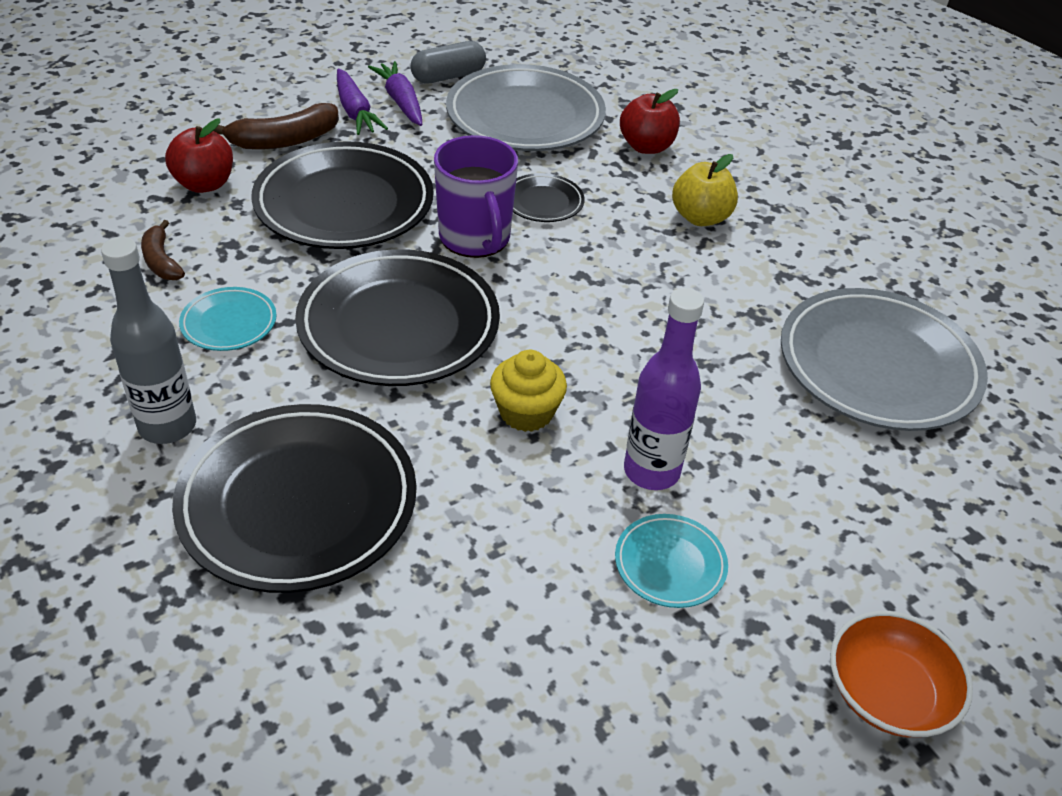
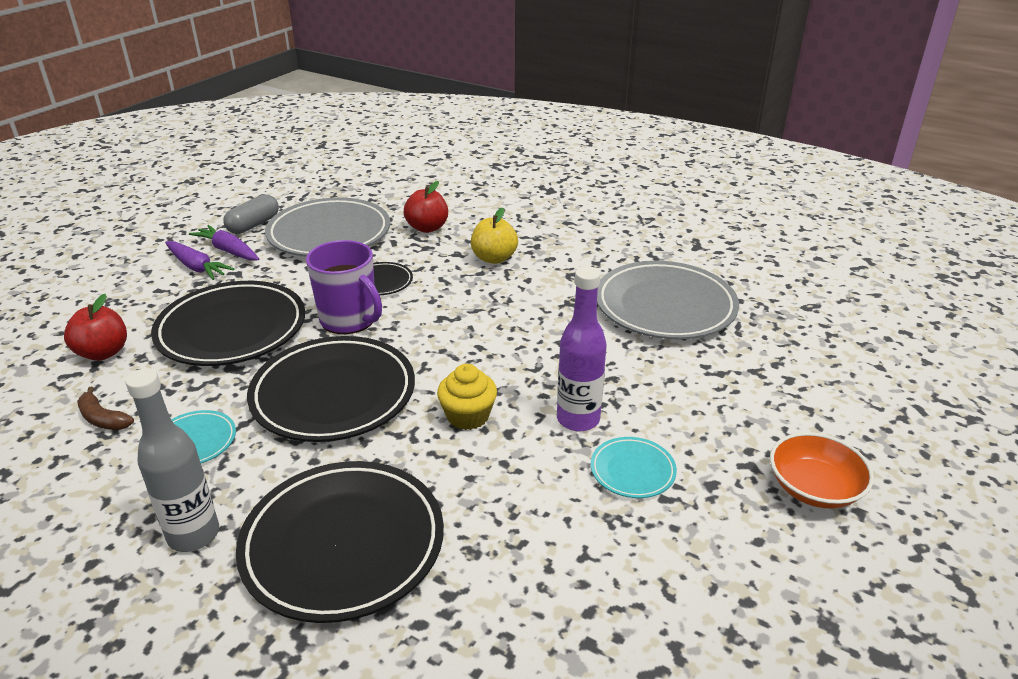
camera: 25 degrees left, 10 degrees down
brown banana [213,103,339,150] -> none

